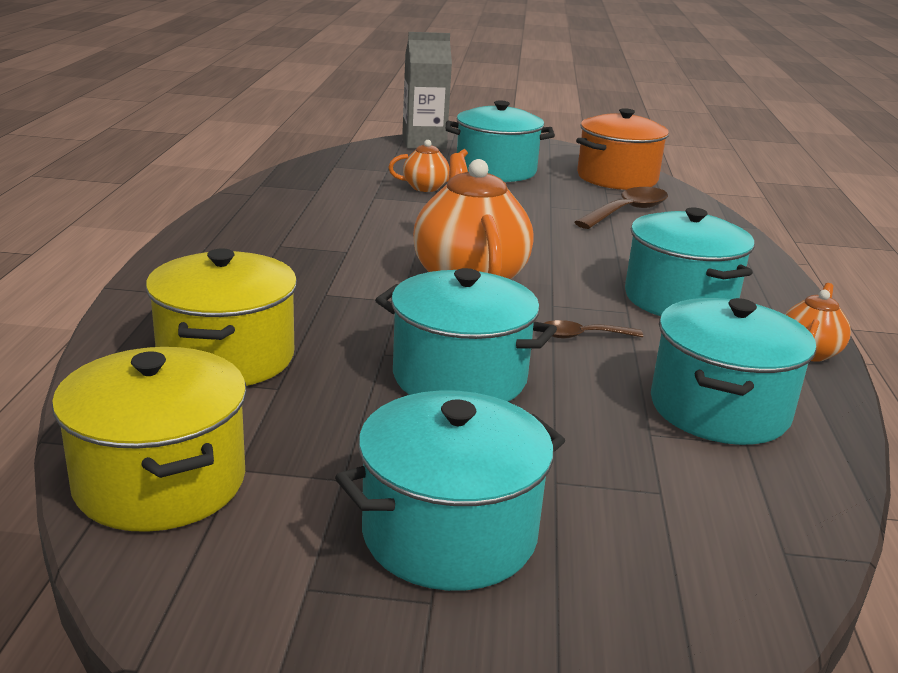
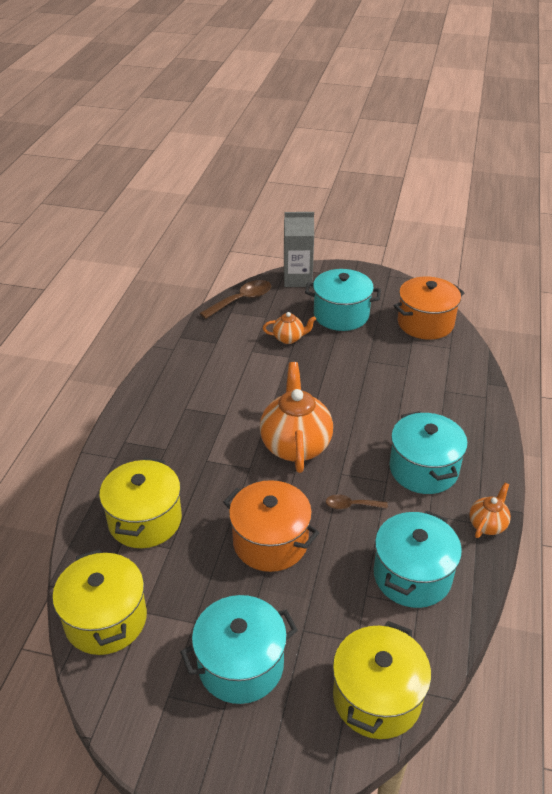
camera: 10 degrees right, 15 degrees up
turquoise pot [375,268,557,402] -> orange pot [223,480,319,572]
brown spoon [574,187,668,229] -> brown spoon moved to [200,280,271,319]
none -> yellow pot [333,621,431,739]

